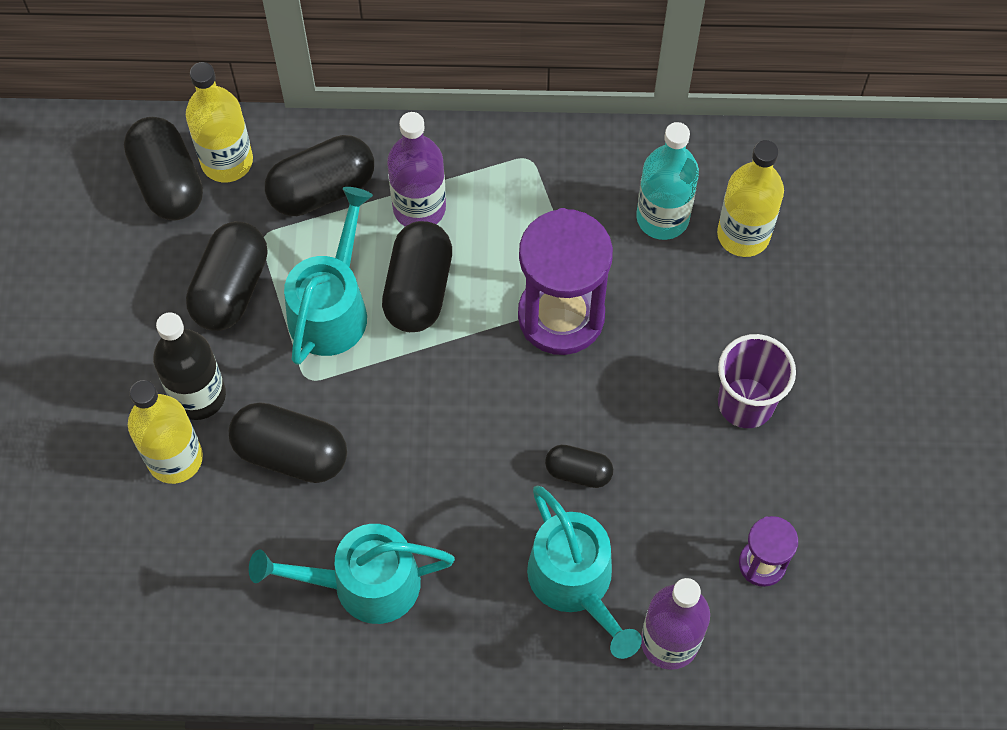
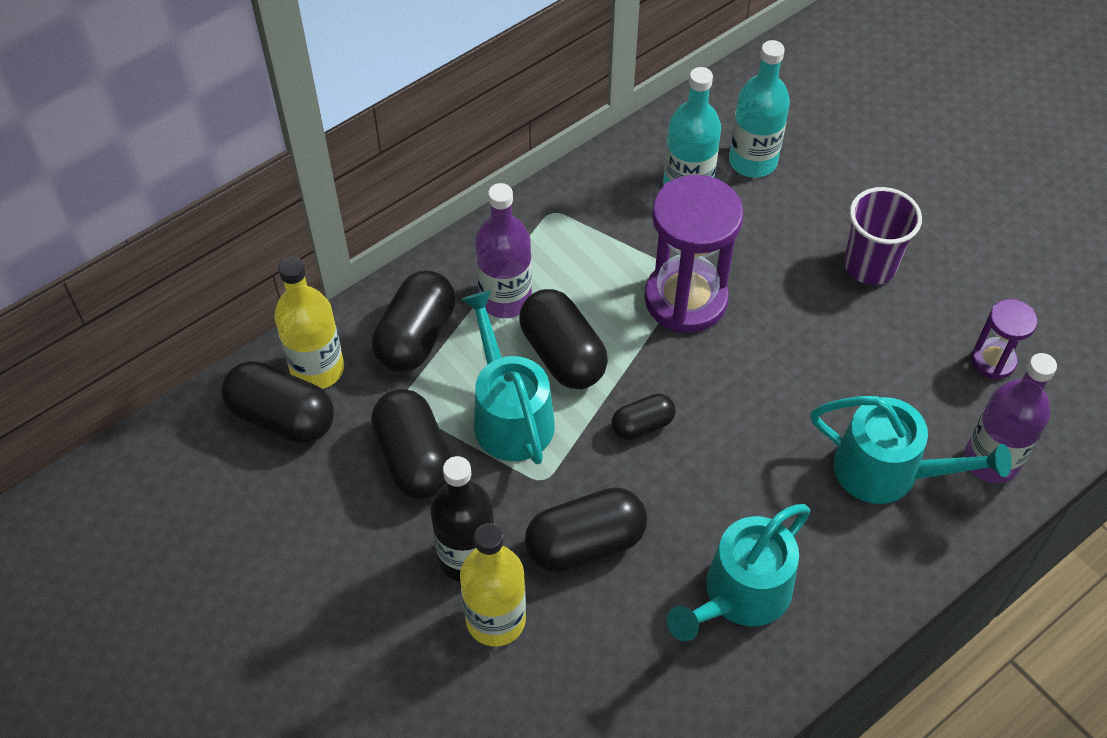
camera: 40 degrees left, 10 degrees down
black capsule [545,445,613,488] -> black capsule moved to [612,393,675,440]
yellow bottle [717,140,784,257] -> turquoise bottle [729,40,790,178]

